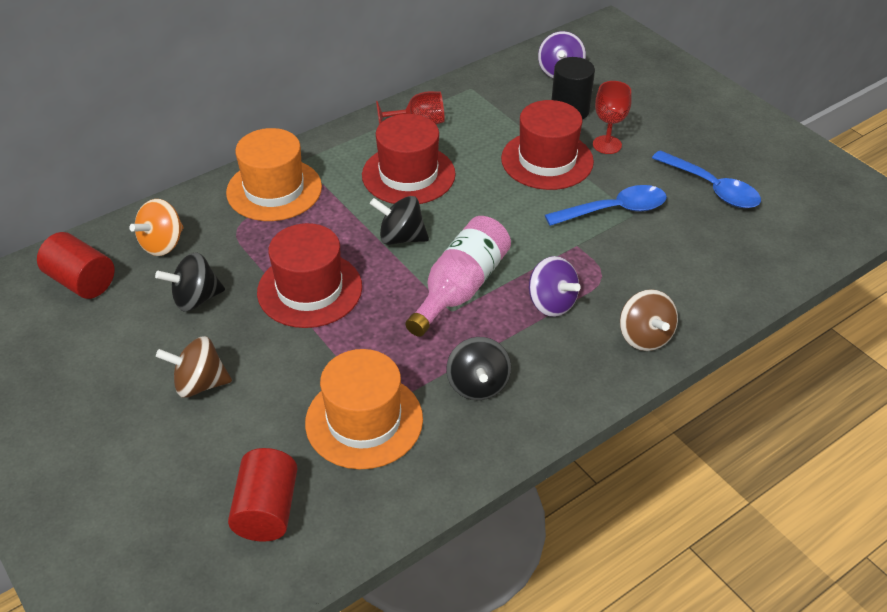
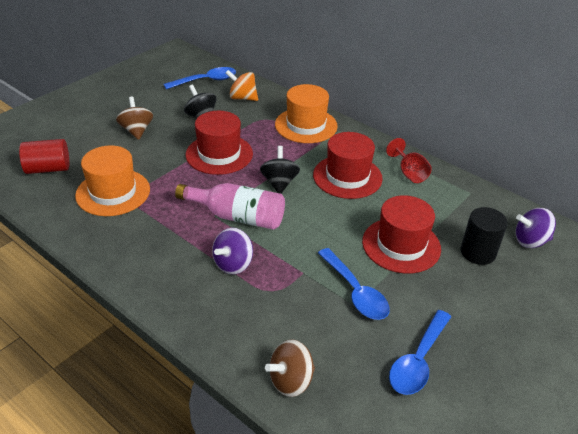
camera: 75 degrees right, 5 degrees down
red cylinder [37,232,115,299] -> blue spoon [164,67,236,89]
black spinning top [446,337,511,400] -> none
red goblet [593,81,632,154] -> none
brown spinning top [620,289,678,351] -> brown spinning top moved to [265,340,315,397]

